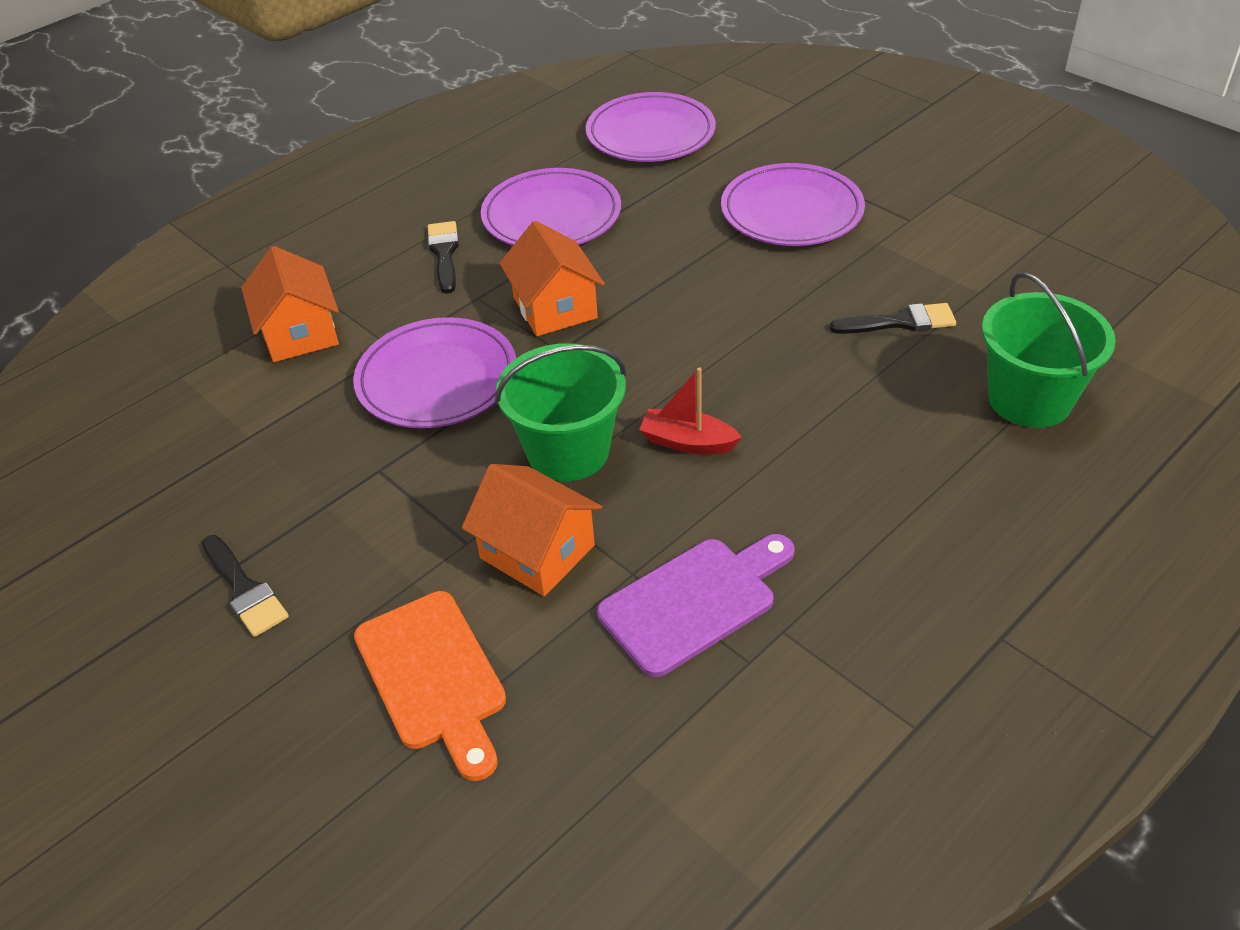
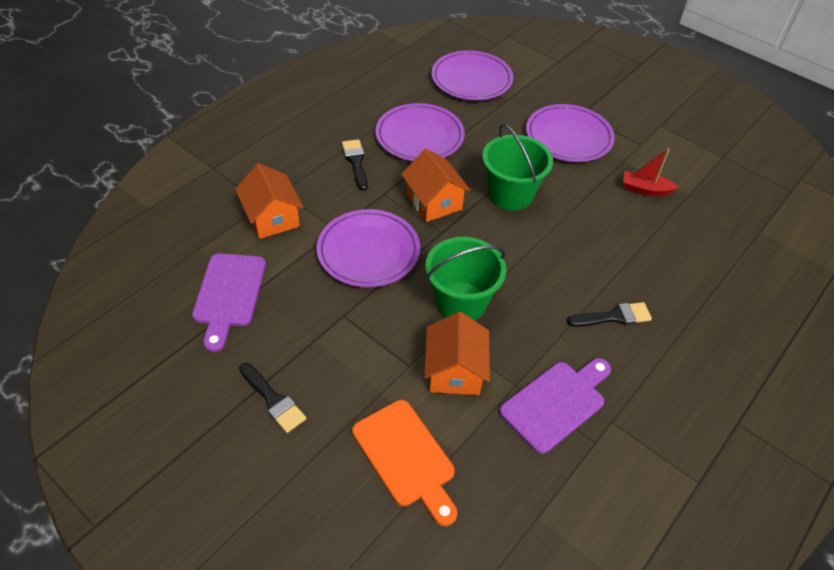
camera: 10 degrees left, 5 degrees up
orange house [462,464,602,596] -> orange house turned 60 degrees clockwise [424,312,490,395]
red boat [639,367,742,454] -> red boat moved to [623,149,678,196]
black brush [830,303,956,334] -> black brush moved to [567,302,652,327]
green bucket [982,272,1116,428] -> green bucket moved to [482,124,553,211]
none -> purple cutting board [192,253,266,352]

